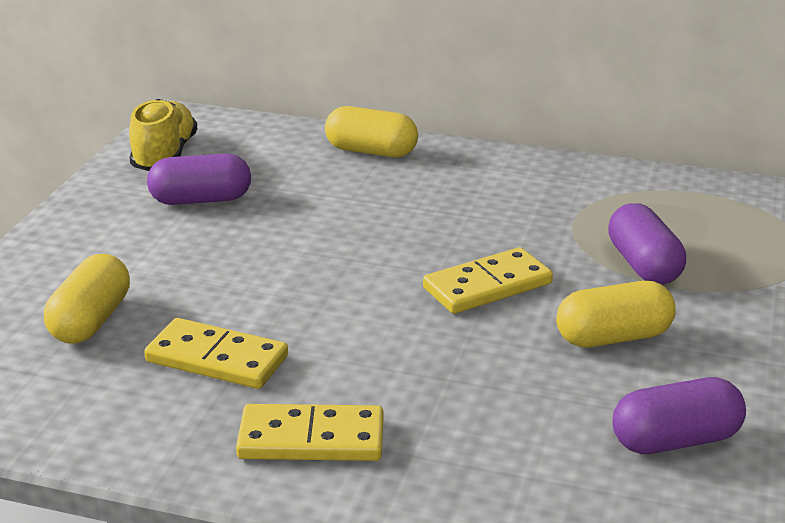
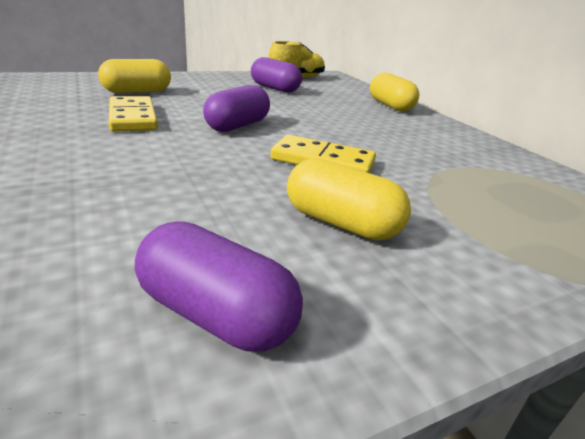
camera: 45 degrees right, 0 degrees up
yellow domino [236,404,384,461] -> none
purple capsule [608,203,686,285] -> purple capsule moved to [203,85,270,132]

